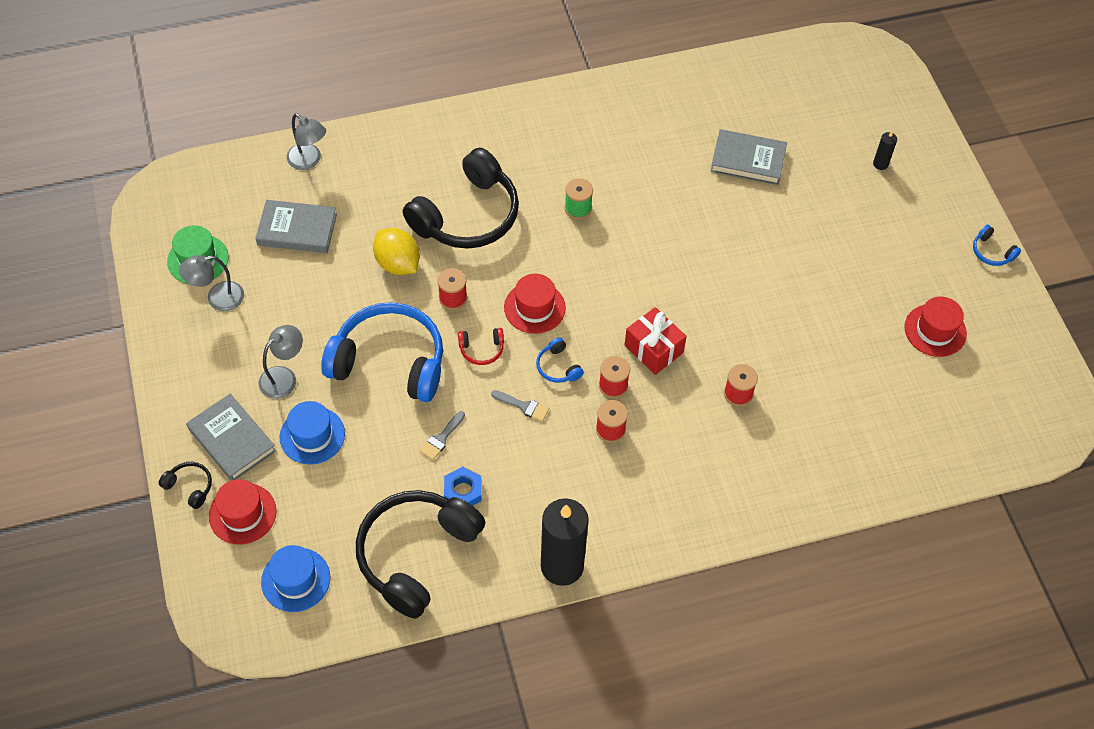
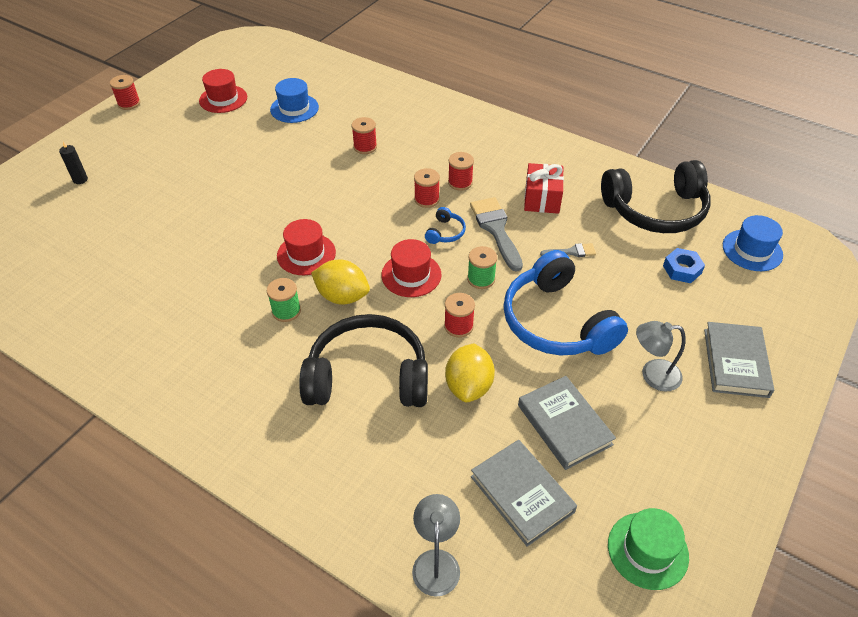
camera: 130 degrees left, 10 degrees down
black headphones [159,462,212,509] -> none
grey lamp [179,255,244,311] -> none
red hat [209,479,277,544] -> red hat moved to [277,219,336,275]
blue hat [280,401,345,465] -> blue hat moved to [270,78,319,123]
blue nut [444,467,482,506] -> blue nut moved to [663,248,705,283]
red headphones [458,328,504,365] -> green spool [467,246,497,289]
grey brush [491,390,549,422] -> grey brush [470,197,523,272], size x1.90
black candle [541,498,589,586] -> none
red gift [624,307,687,375] -> red gift moved to [524,163,564,214]
grey book [710,129,787,185] -> grey book moved to [518,376,616,470]
blue headphones [973,225,1021,266] -> red spool [110,75,140,110]
none -> yellow lemon [311,259,370,305]

